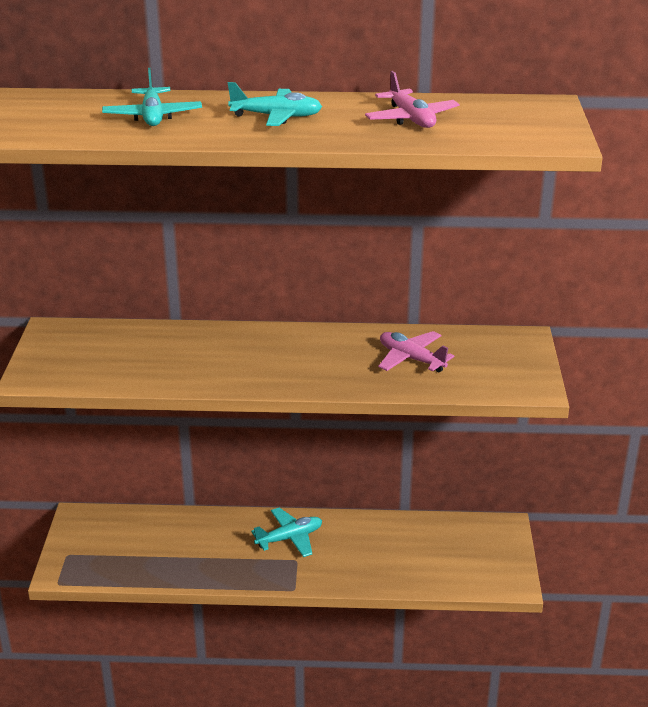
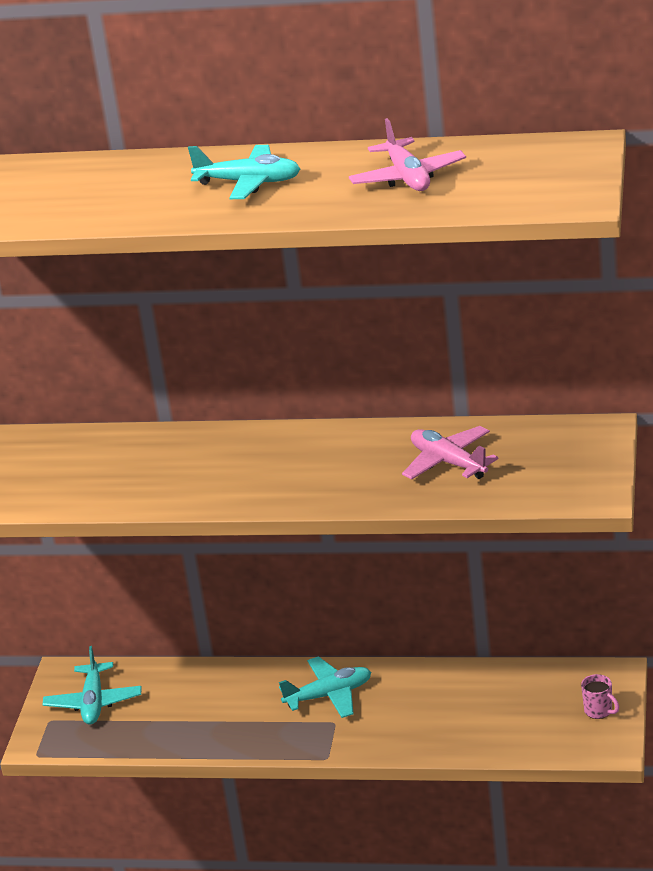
camera: 10 degrees right, 0 degrees up
turquoise plane [102,68,202,126] -> turquoise plane moved to [42,646,142,725]
none -> pink mug [581,674,619,719]

